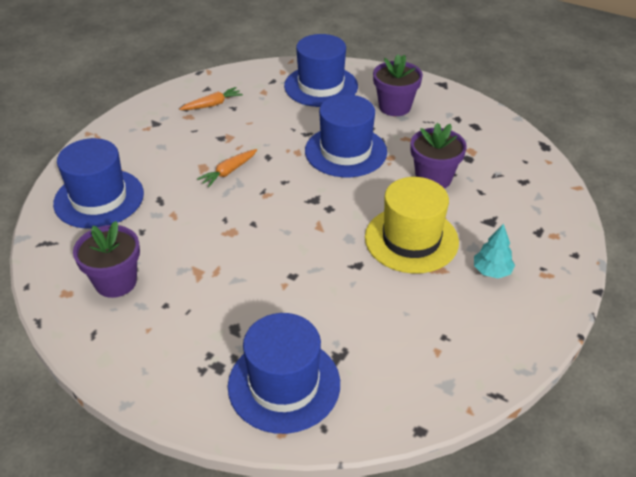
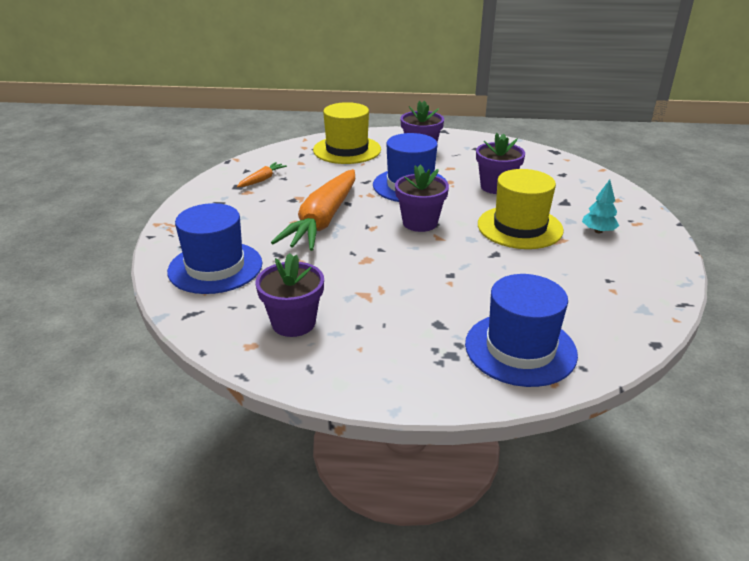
camera: 25 degrees left, 10 degrees down
orange carrot [197,149,257,187] -> orange carrot [271,169,355,251], size x2.35
blue hat [284,34,358,107] -> yellow hat [313,102,381,164]
none -> purple flower pot [395,165,449,232]

